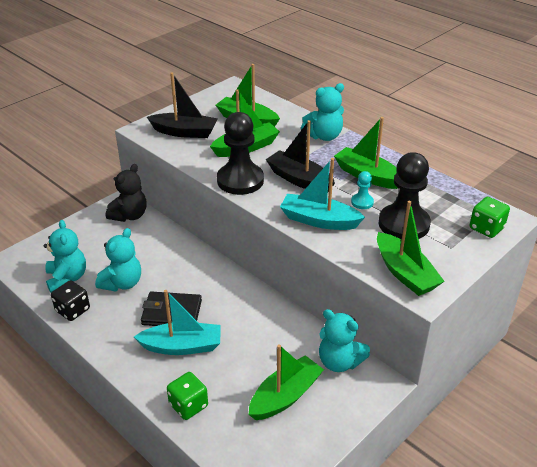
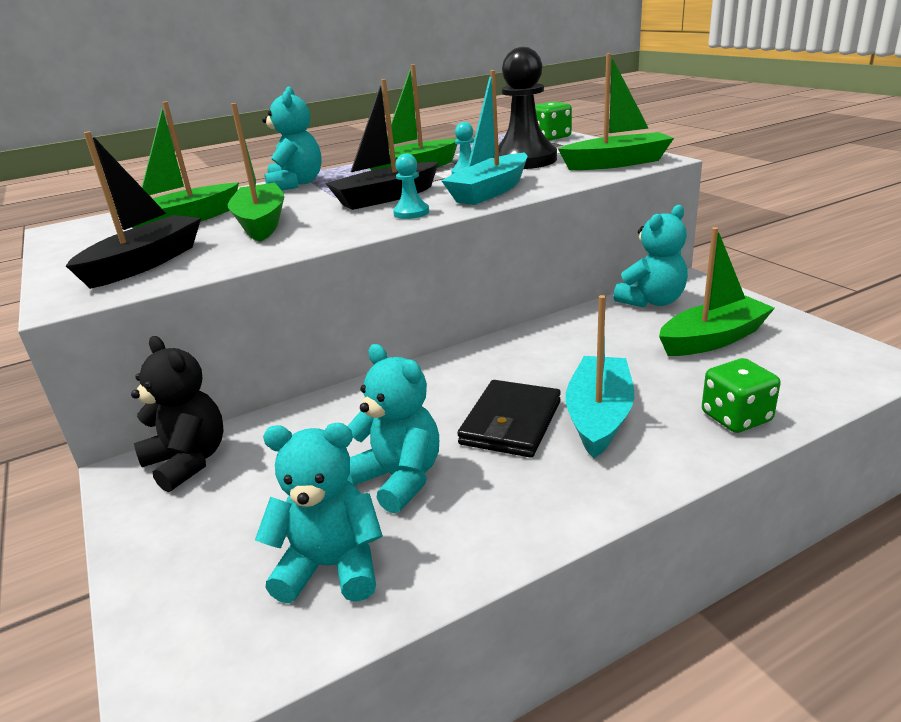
camera: 70 degrees left, 10 degrees down
black dice [51,280,90,321] -> none
black pawn [217,112,264,195] -> none
green boat [249,344,324,420] -> green boat turned 90 degrees clockwise [659,227,775,356]
none -> turquoise pawn [393,154,429,219]

